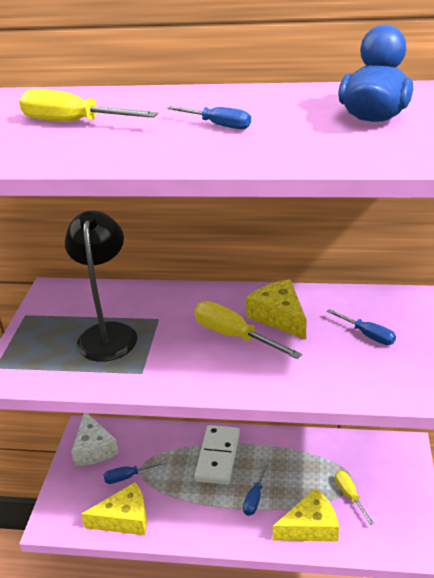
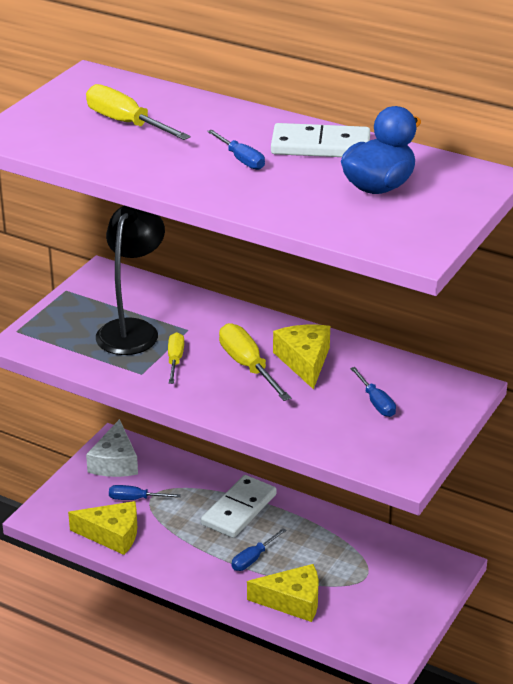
camera: 20 degrees right, 0 degrees up
yellow screwdriver [335,471,374,525] -> yellow screwdriver moved to [168,332,184,384]
none -> white domino [271,123,370,157]

